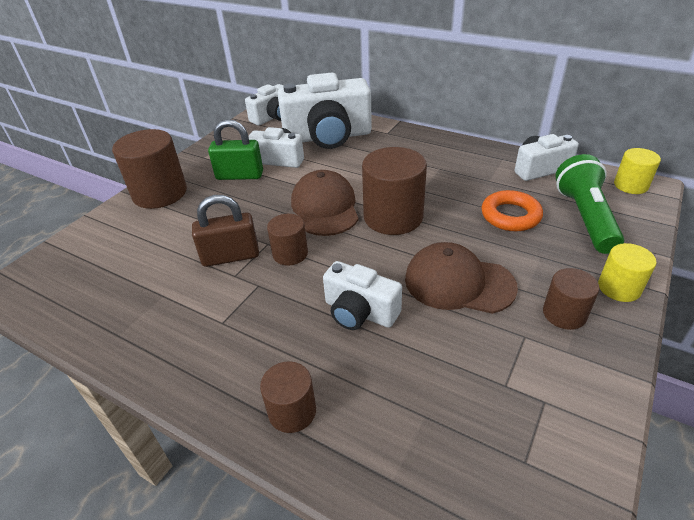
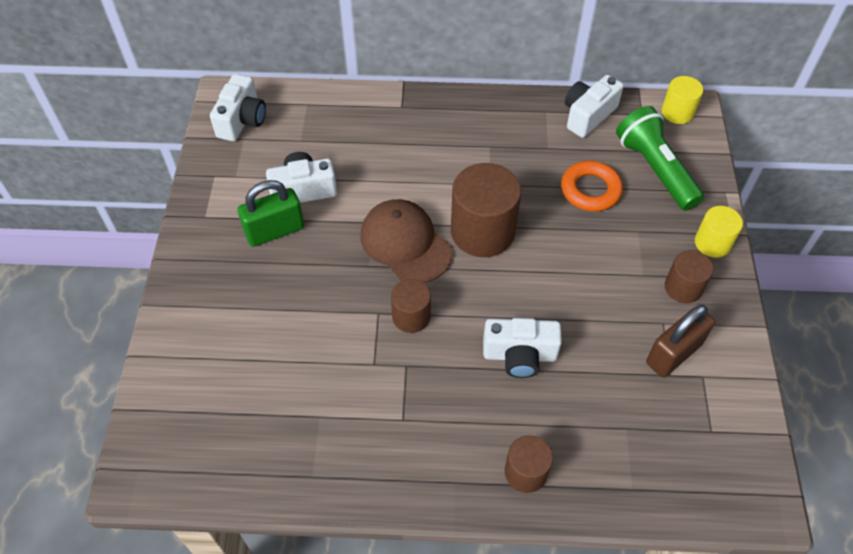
camera: 30 degrees left, 15 degrees up
brown cylinder [112,129,187,209] -> none
brown padlock [192,195,259,267] -> brown padlock moved to [646,305,715,377]
white camera [277,72,372,149] -> none
brown cap [405,242,518,314] -> none

